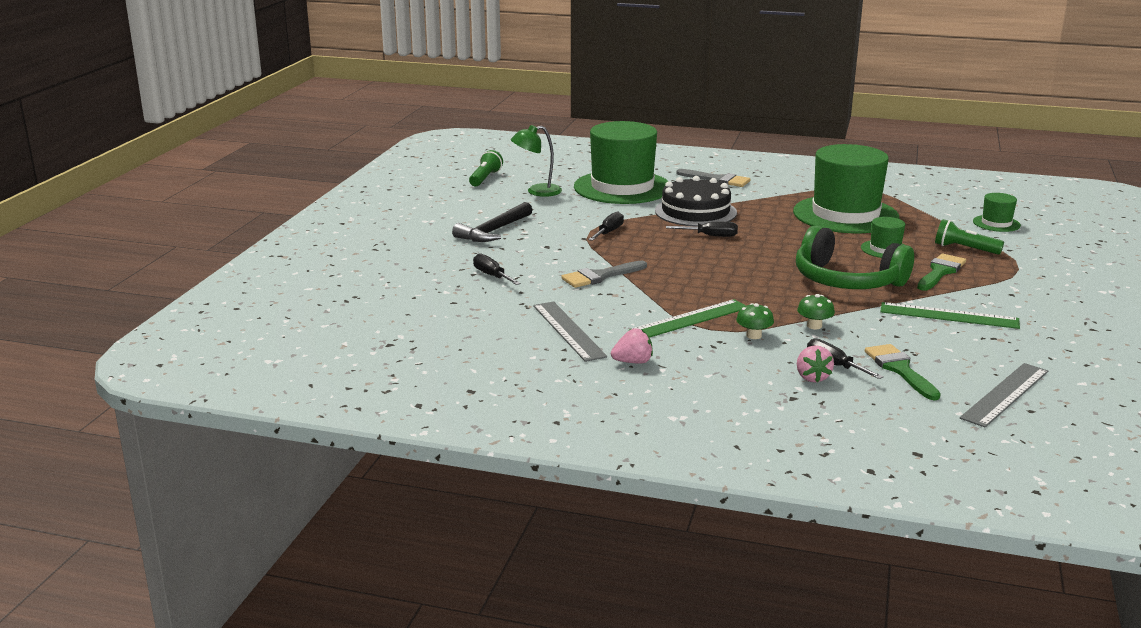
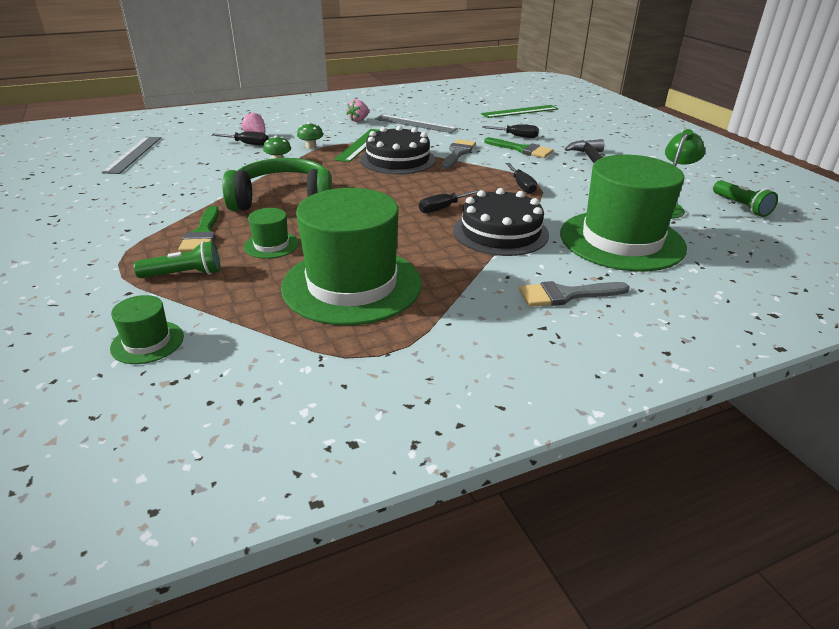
camera: 140 degrees right, 10 degrees up
green brush [865,344,941,400] -> green brush moved to [484,137,553,158]
green ruler [880,302,1020,329] -> green ruler moved to [481,105,558,118]
none -> black cake [360,126,436,174]

